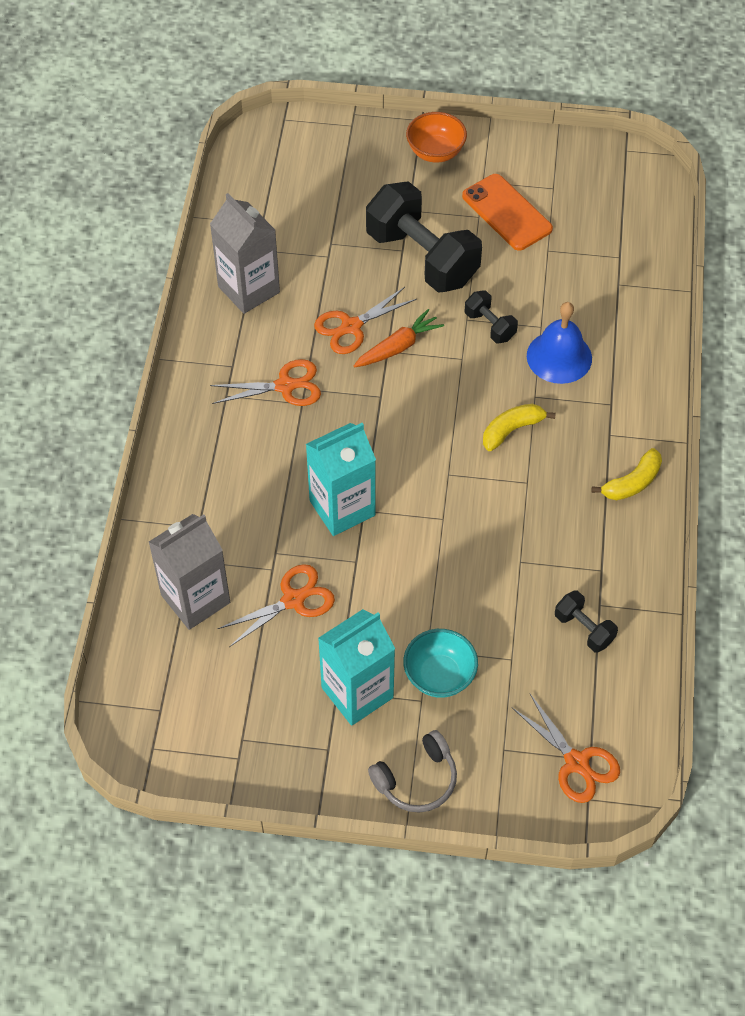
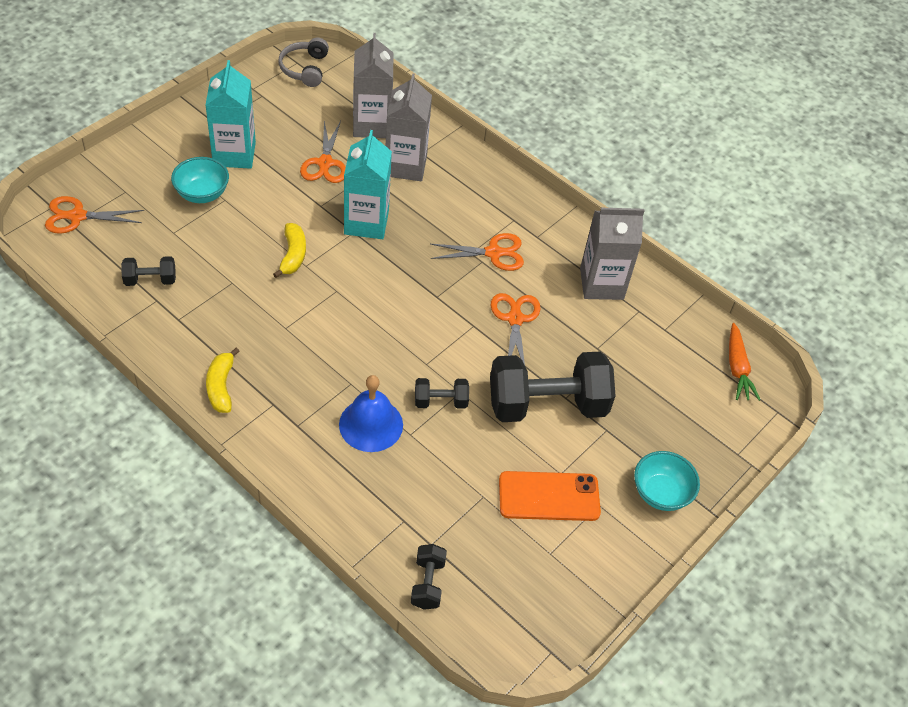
camera: 120 degrees right, 5 degrees down
orange scissors [210,359,321,406] -> orange scissors turned 120 degrees counterclockwise [431,233,524,271]
orange carrot [353,309,444,368] -> orange carrot moved to [729,323,760,401]
grey headphones [368,730,457,813] -> grey headphones moved to [278,38,329,87]
orange bowl [406,112,467,163] -> turquoise bowl [634,451,700,511]
yellow banana [483,404,556,451] -> yellow banana moved to [273,223,306,278]
none -> grey carton [386,73,432,181]
none -> black dumbbell [411,544,447,610]

